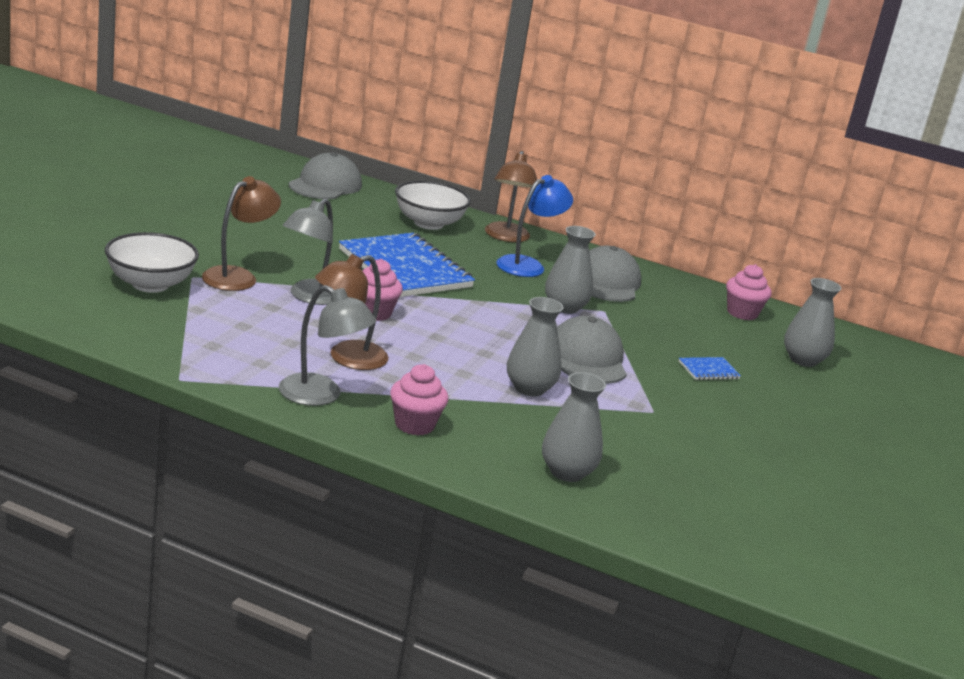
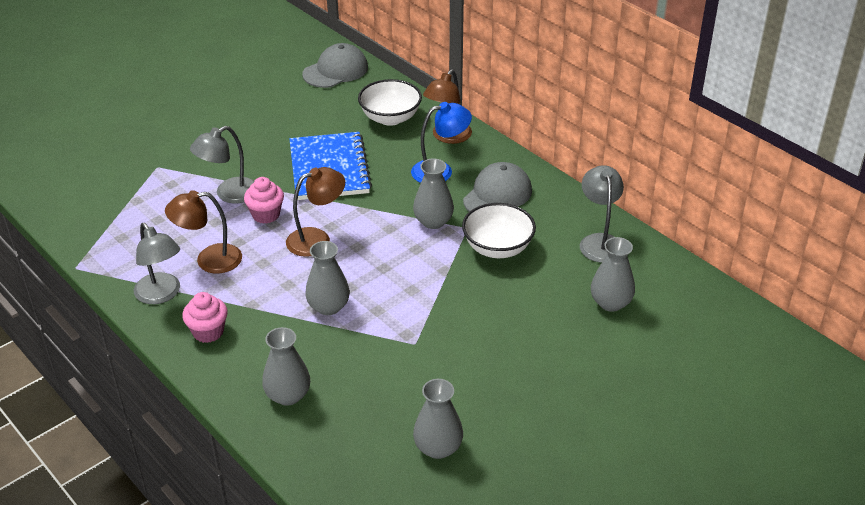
camera: 30 degrees right, 15 degrees up
white bowl [105,232,199,293] -> white bowl moved to [462,203,536,258]
brown lamp [202,176,281,291] -> brown lamp moved to [286,167,345,257]
grey cap [557,316,627,384] -> none
blue notebook [679,357,741,380] -> none
pink cupcake [726,264,772,320] -> grey lamp [580,165,624,263]
none -> grey vase [413,379,463,459]

